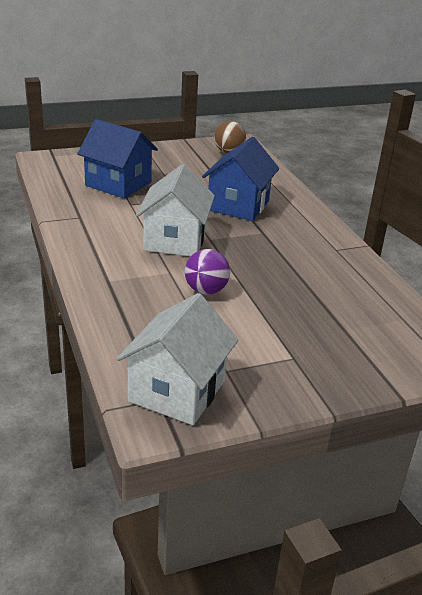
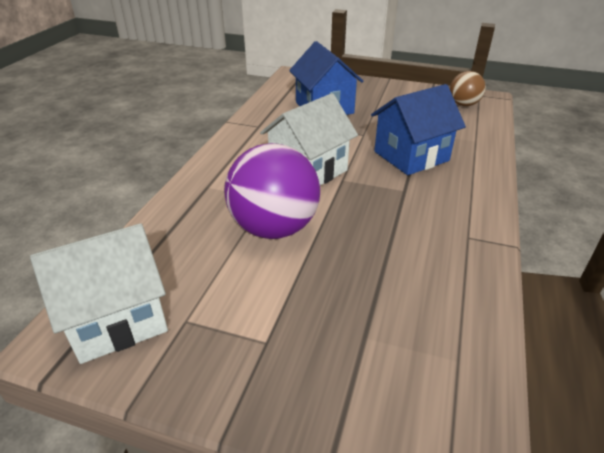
camera: 40 degrees right, 5 degrees up
purple ball [185,249,230,295] -> purple ball [224,143,320,239], size x1.83

